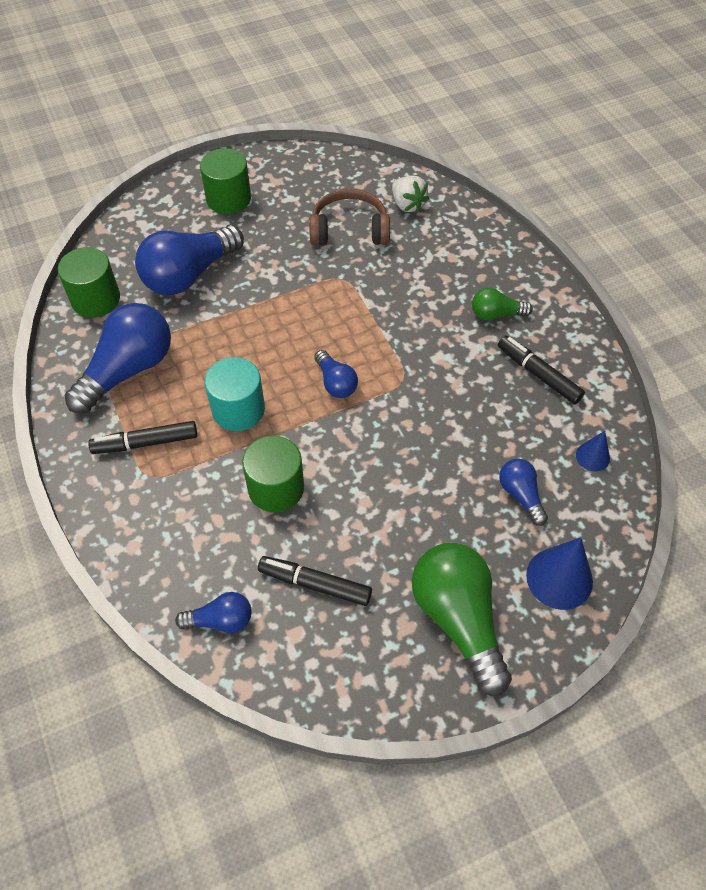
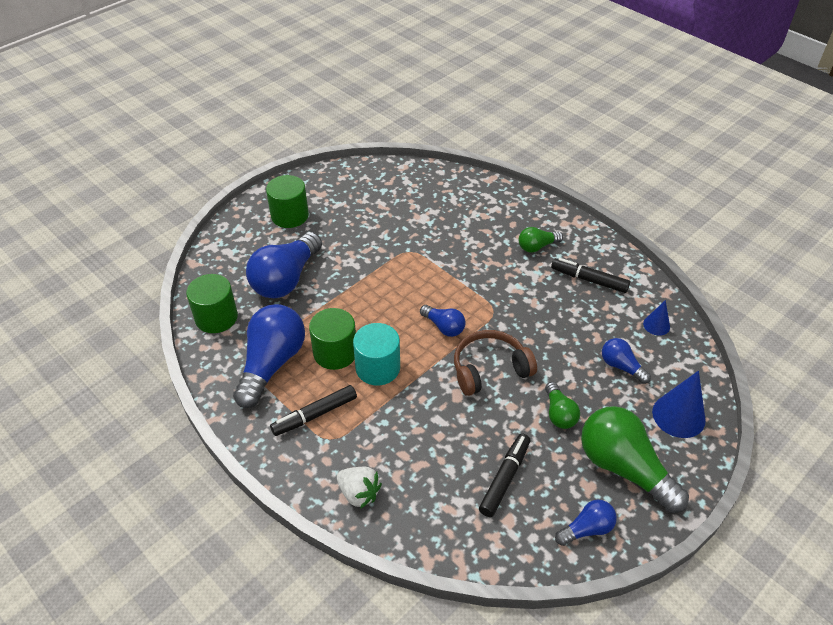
camera: 20 degrees left, 10 degrees down
blue light bulb [175,592,252,633] -> blue light bulb moved to [555,500,617,546]
green cylinder [242,436,304,512] -> green cylinder moved to [309,308,356,370]
black marker [258,556,372,606] -> black marker turned 120 degrees clockwise [479,433,530,517]
brown headphones [309,189,390,246] -> brown headphones moved to [454,330,537,396]
white strawberry [392,176,429,213] -> white strawberry moved to [337,467,382,509]
none -> green light bulb [545,382,580,429]

